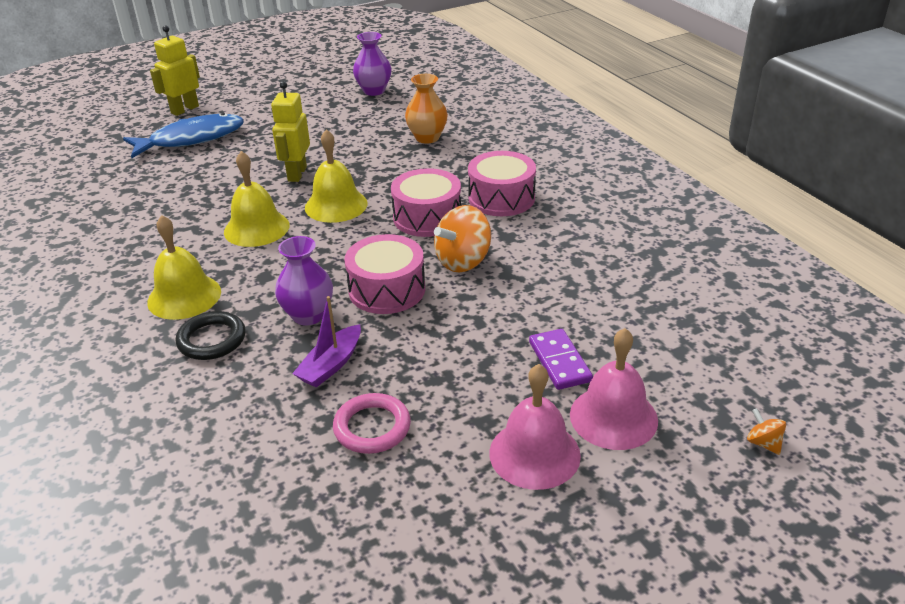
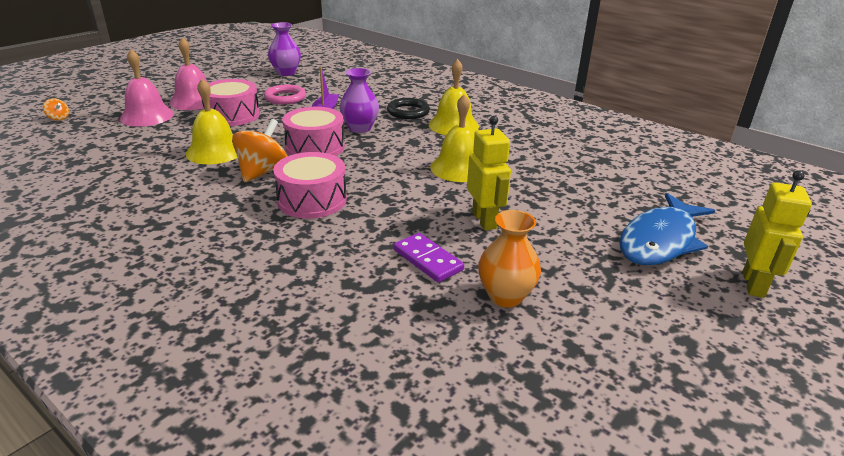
camera: 155 degrees right, 5 degrees down
yellow bell [305,129,368,223] -> yellow bell moved to [186,79,238,164]
purple vase [353,32,391,96] -> purple vase moved to [268,22,301,76]
orange vase [405,74,448,144] -> orange vase moved to [478,210,541,307]
pink drum [468,151,536,216] -> pink drum moved to [202,79,260,126]
purple domino [529,329,593,390] -> purple domino moved to [394,233,464,282]

